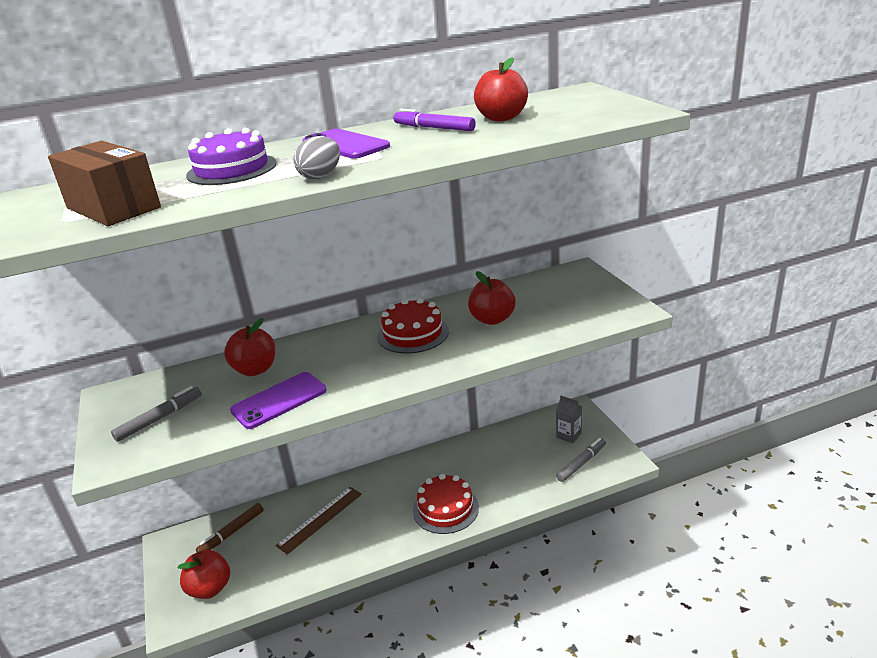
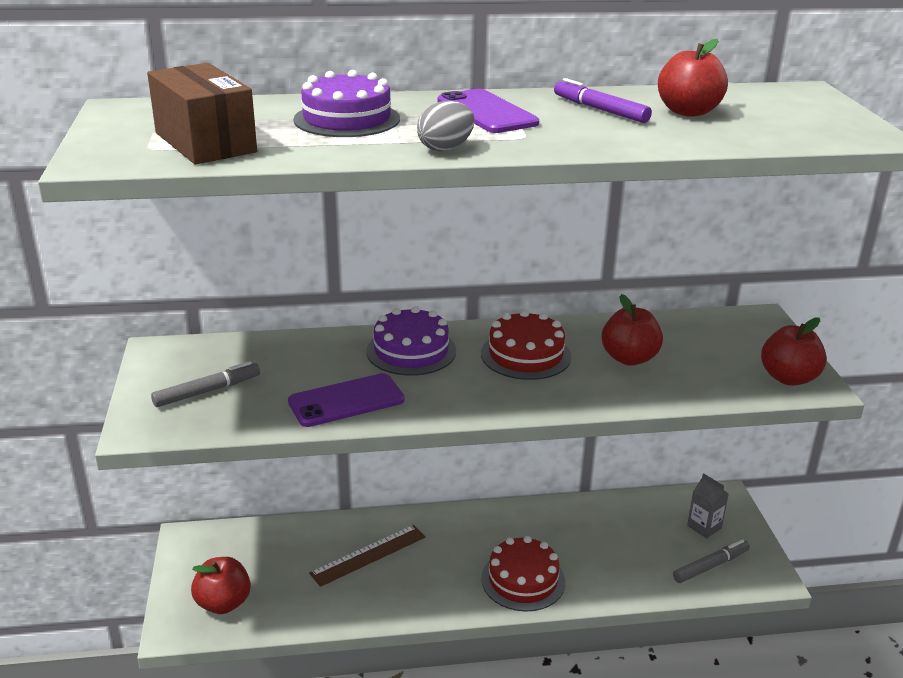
camera: 10 degrees right, 0 degrees up
brown marker [196,503,264,552] -> none
red apple [224,318,275,376] -> red apple moved to [761,318,827,386]
none -> purple cake [366,306,456,376]

